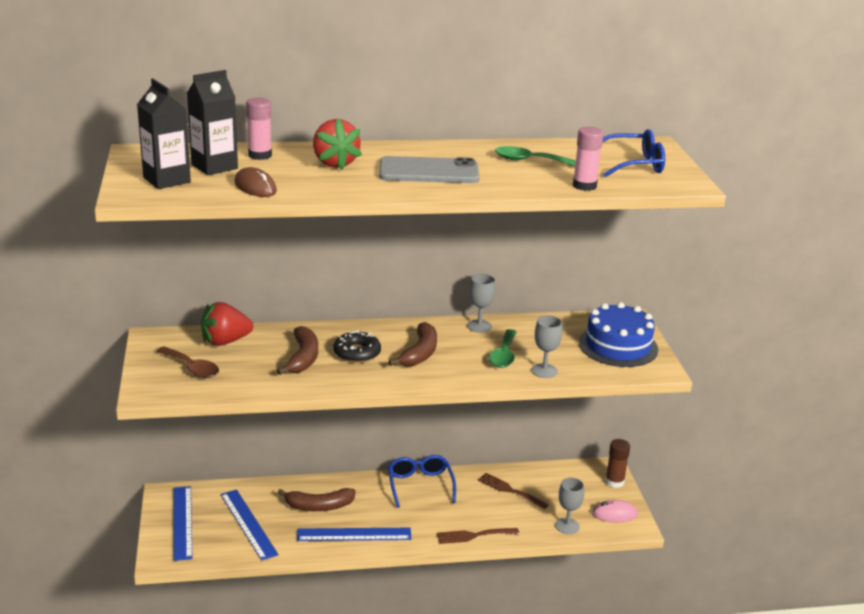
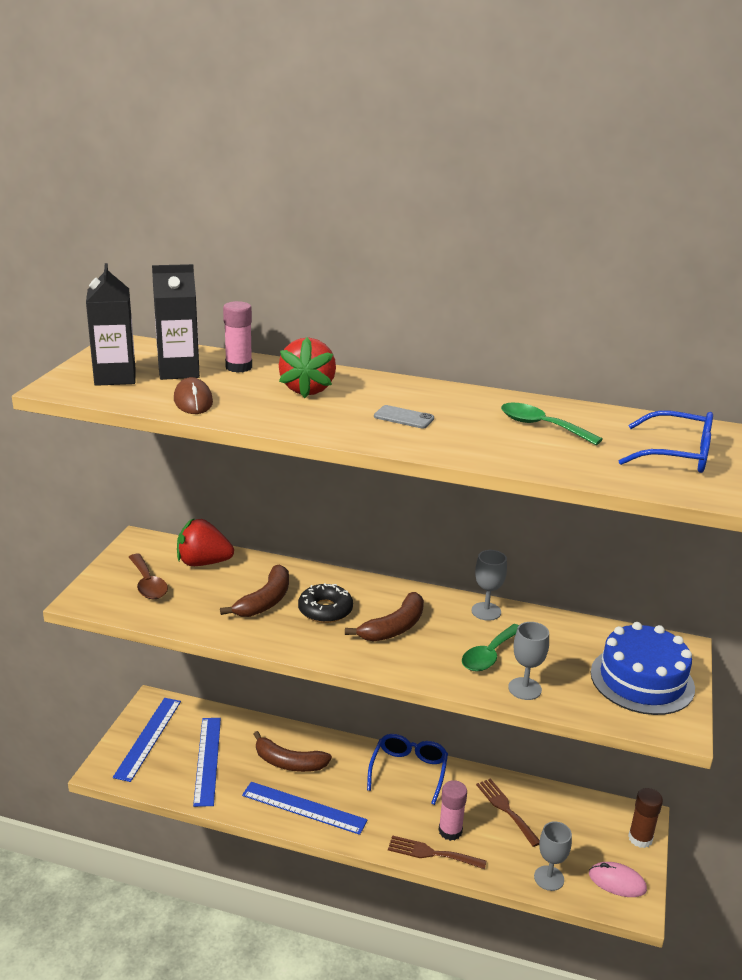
camera: 25 degrees right, 0 degrees up
grey phone [379,156,480,183] -> grey phone [374,405,434,429], size x0.46
pink glue stick [573,127,604,191] -> pink glue stick moved to [439,780,467,841]

